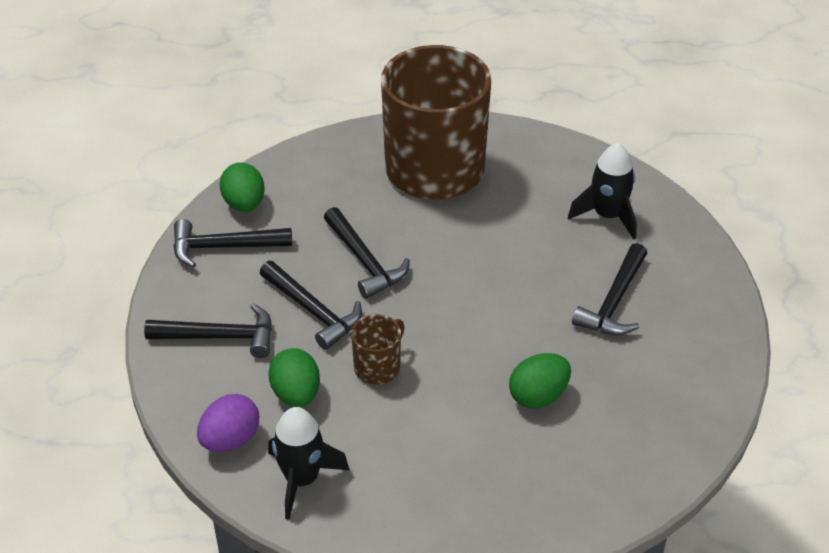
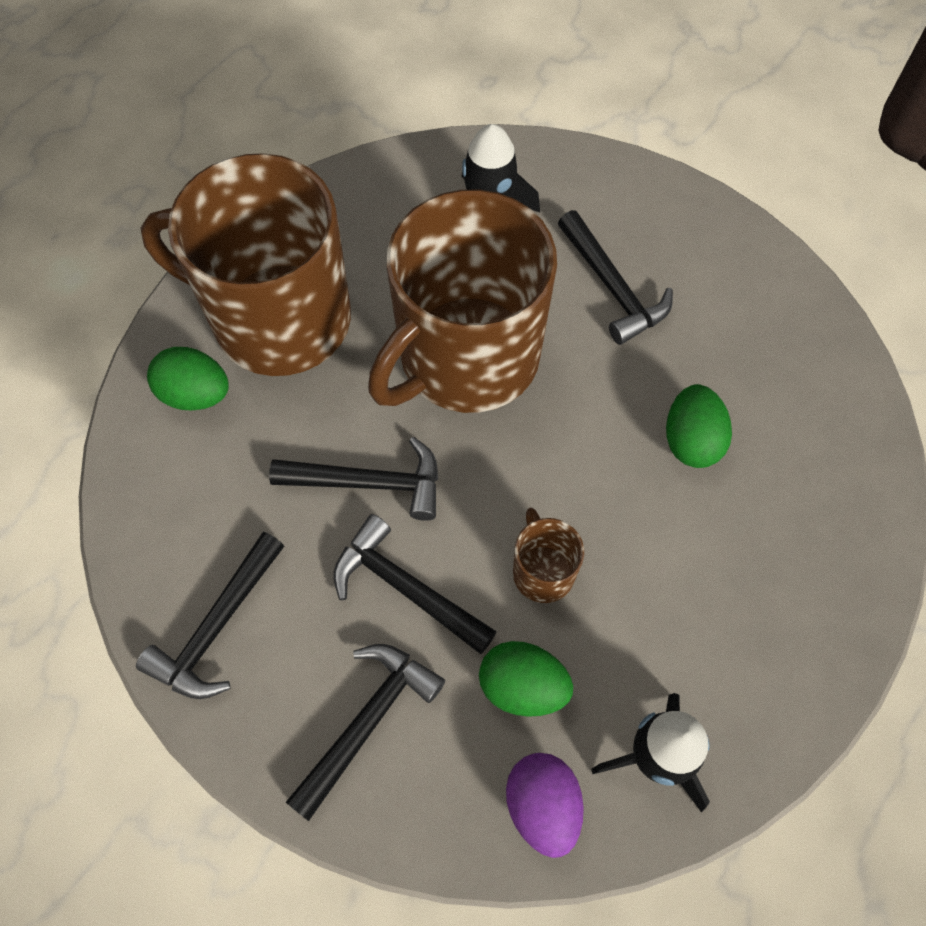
camera: 55 degrees left, 20 degrees up
green egg [219,162,264,212] -> green egg moved to [147,347,229,410]
black hammer [260,261,362,350] -> black hammer turned 135 degrees counterclockwise [333,514,497,654]
none -> brown mug [368,190,557,413]

